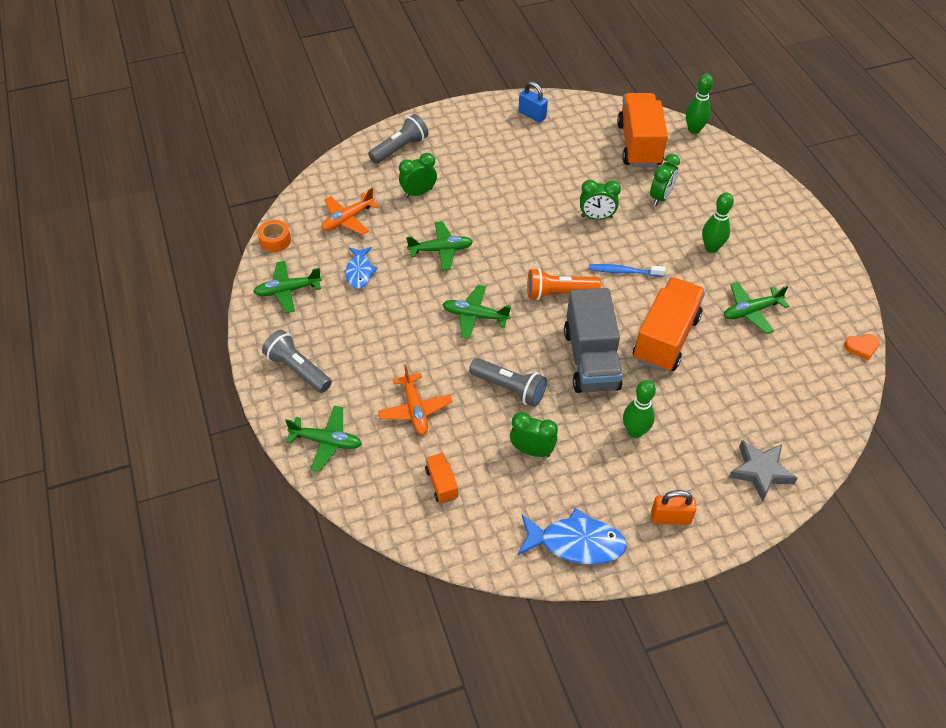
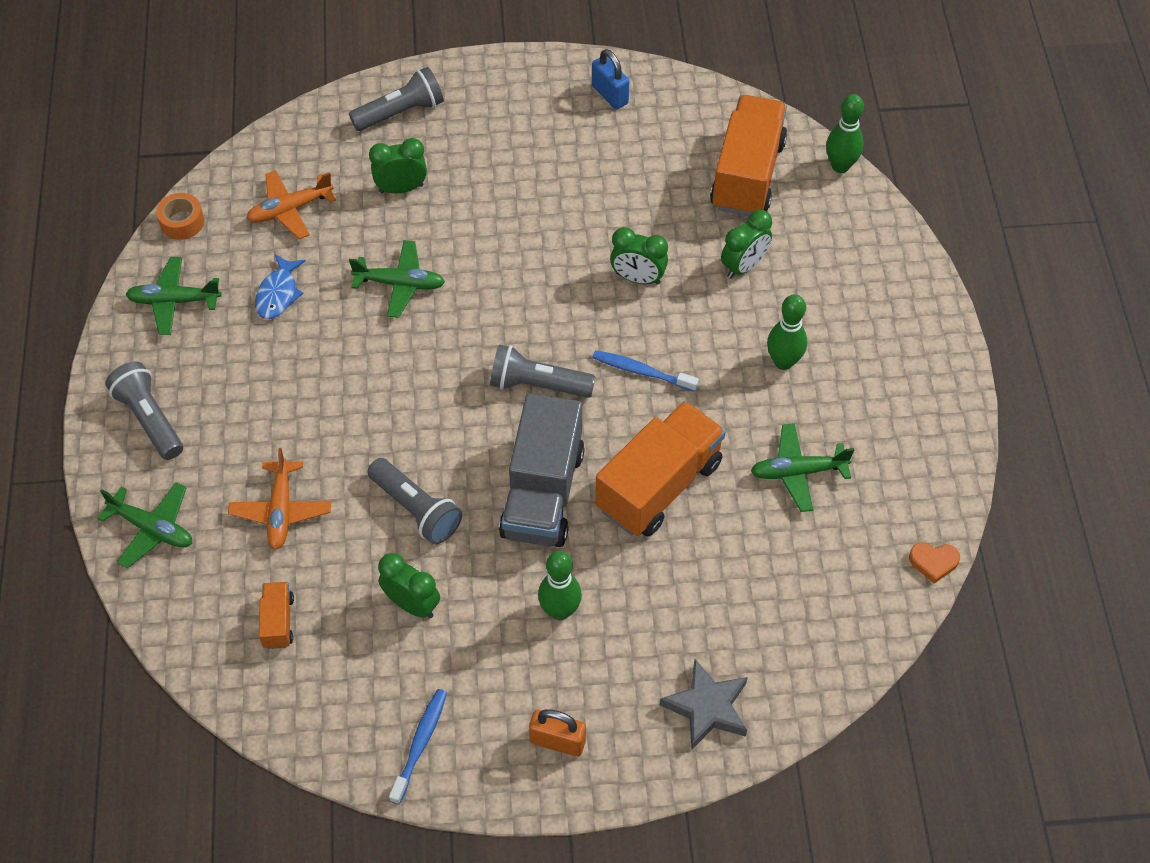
camera: 15 degrees right, 5 degrees up
green plane [442,285,511,339] -> none
blue fish [518,508,627,564] -> blue toothbrush [389,689,447,804]
orange flashlight [527,268,601,300] -> grey flashlight [490,344,596,398]

